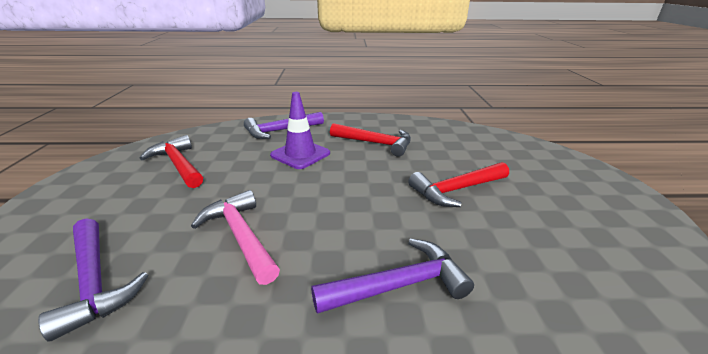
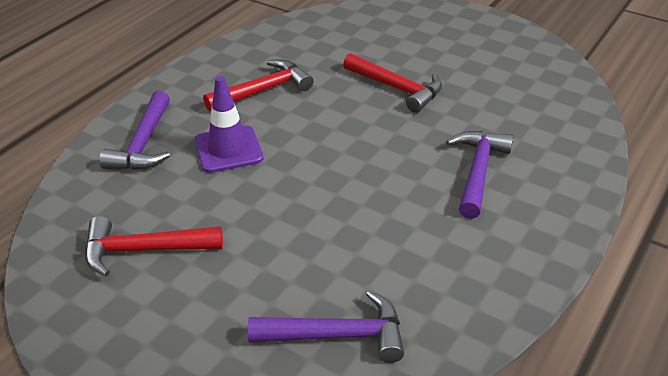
camera: 55 degrees left, 10 degrees up
pink hammer [191,190,280,285] -> none
red hammer [408,162,509,207] -> red hammer turned 60 degrees counterclockwise [343,53,442,113]

